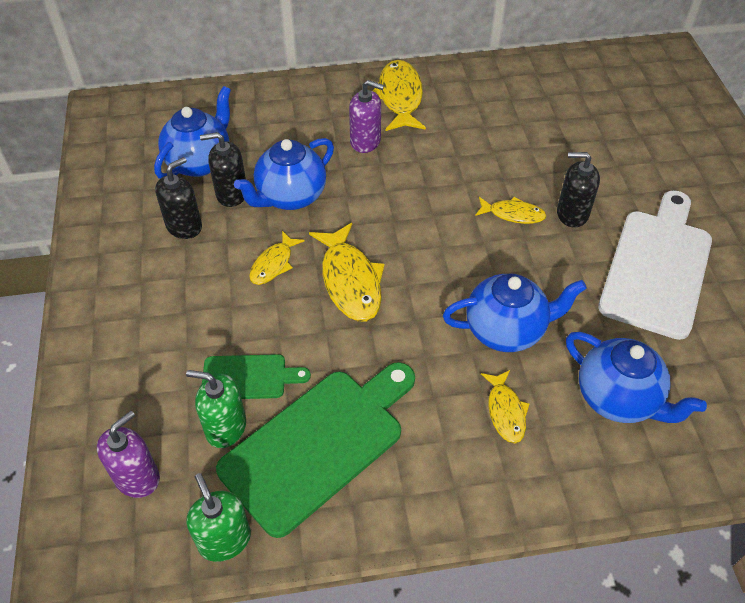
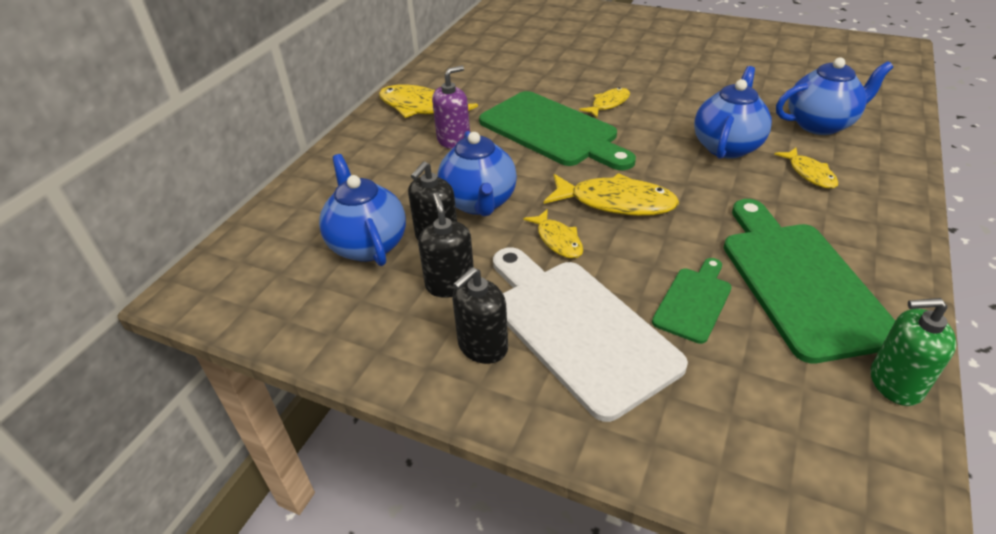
camera: 55 degrees left, 10 degrees down
purple soap dispenser [97,411,160,498] -> none
green soap dispenser [186,370,246,448] -> none
yellow fish [481,370,530,444] -> yellow fish turned 45 degrees clockwise [774,148,838,189]
black soap dispenser [557,152,600,227] -> black soap dispenser moved to [452,267,508,364]
white cutting board [598,190,712,340] -> white cutting board moved to [493,247,688,422]
none -> green cutting board [479,91,636,170]

